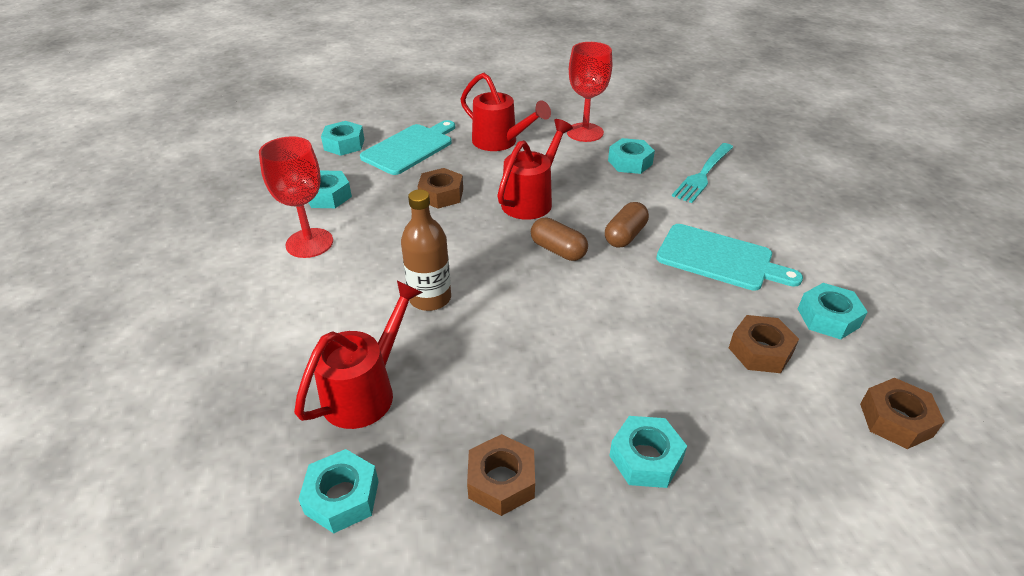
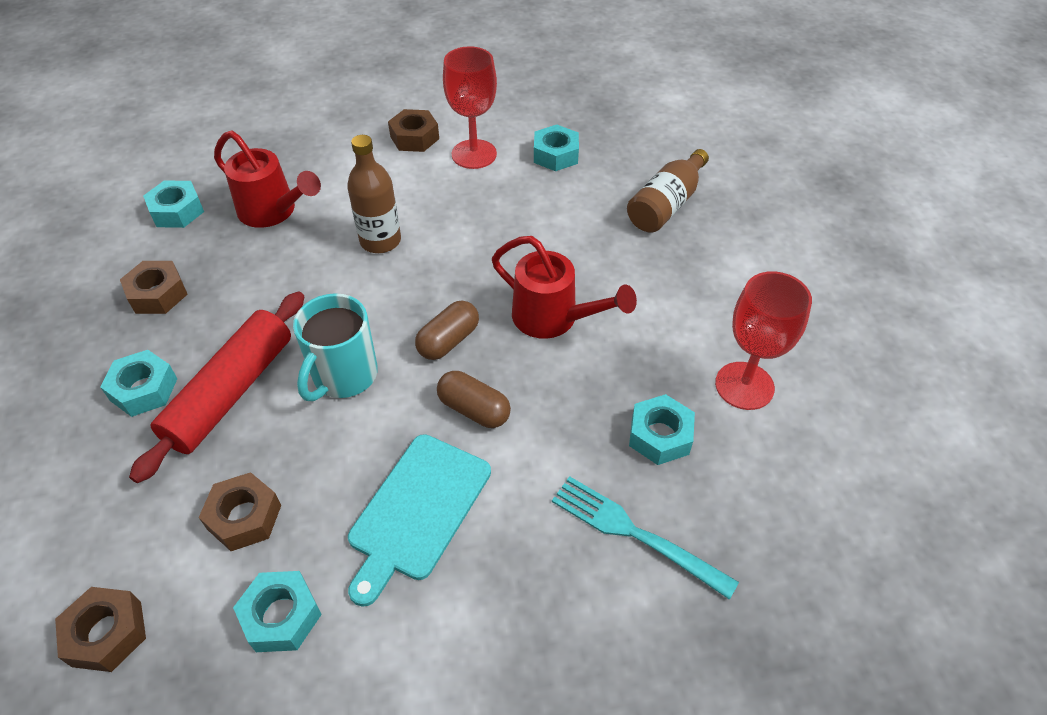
camera: 90 degrees right, 10 degrees up
turquoise nut [321,121,364,156] -> none
turquoise cutting board [360,120,455,175] -> brown bottle [627,149,709,233]
brown nut [418,168,463,209] -> brown nut moved to [388,109,439,152]
red watering can [460,73,551,151] -> none
none -> red rolling pin [129,291,304,483]
none -> turquoise mug [293,293,378,402]

